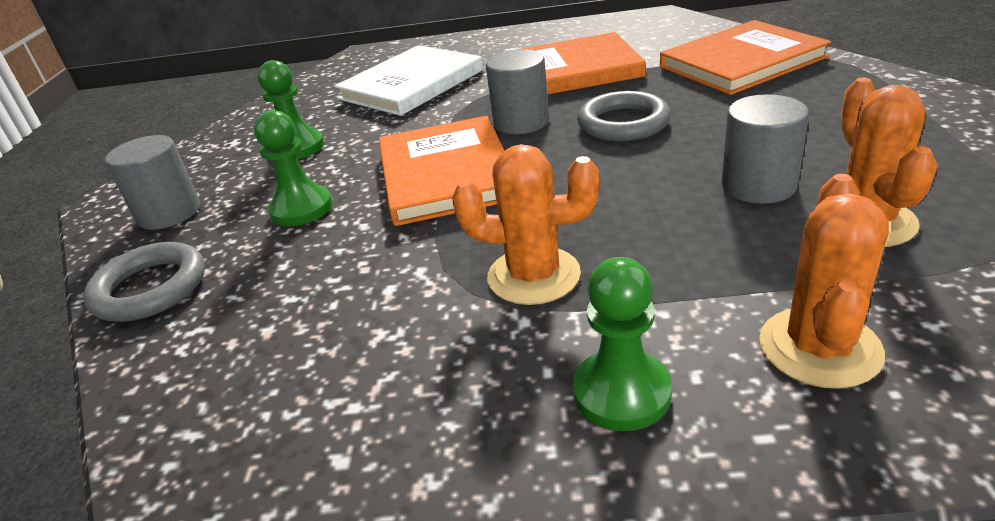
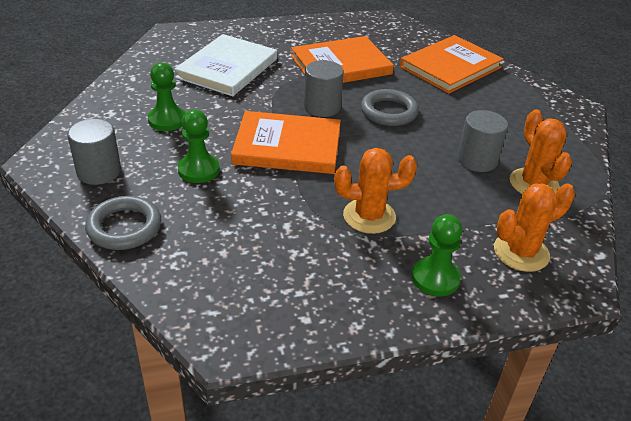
camera: 20 degrees left, 5 degrees up
orange book [379,116,505,226] -> orange book turned 60 degrees counterclockwise [231,111,341,174]
orange cactus [759,174,889,389] -> orange cactus turned 60 degrees clockwise [494,183,575,272]

